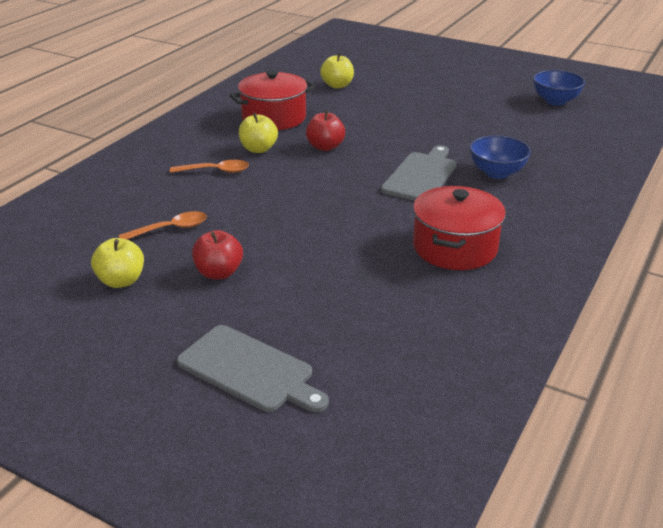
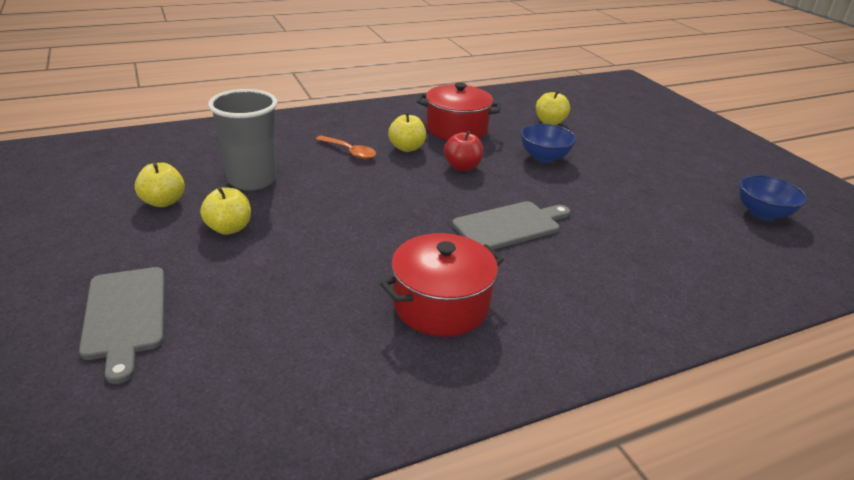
camera: 35 degrees right, 0 degrees up
orange spoon [118,211,207,239] -> grey cup [208,89,277,191]
red apple [192,230,243,279] -> yellow apple [200,187,251,235]
blue bowl [469,135,531,179] -> blue bowl moved to [520,123,577,163]

